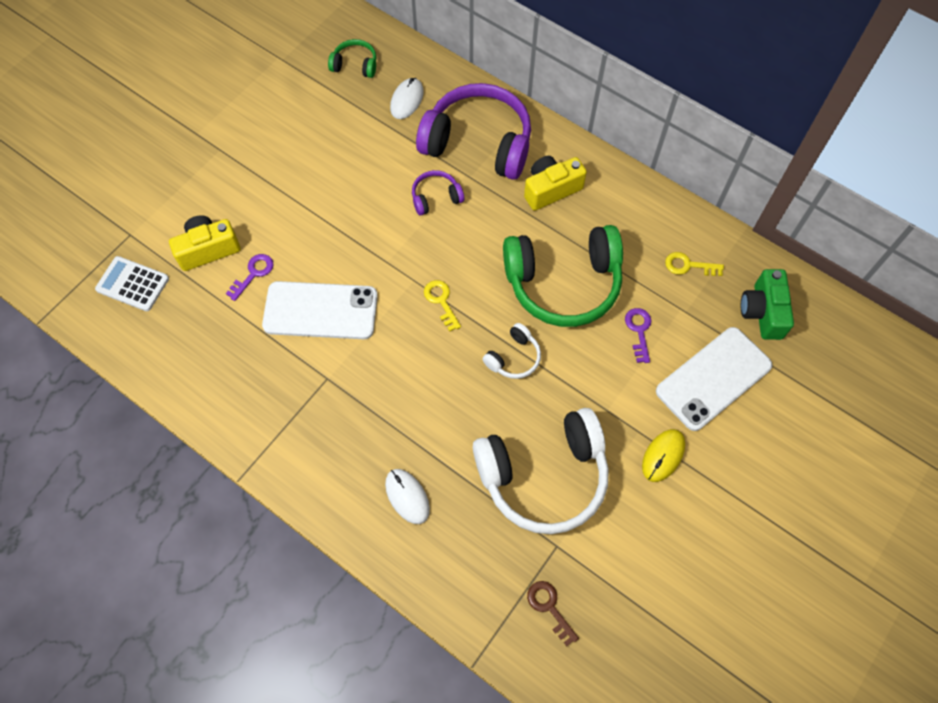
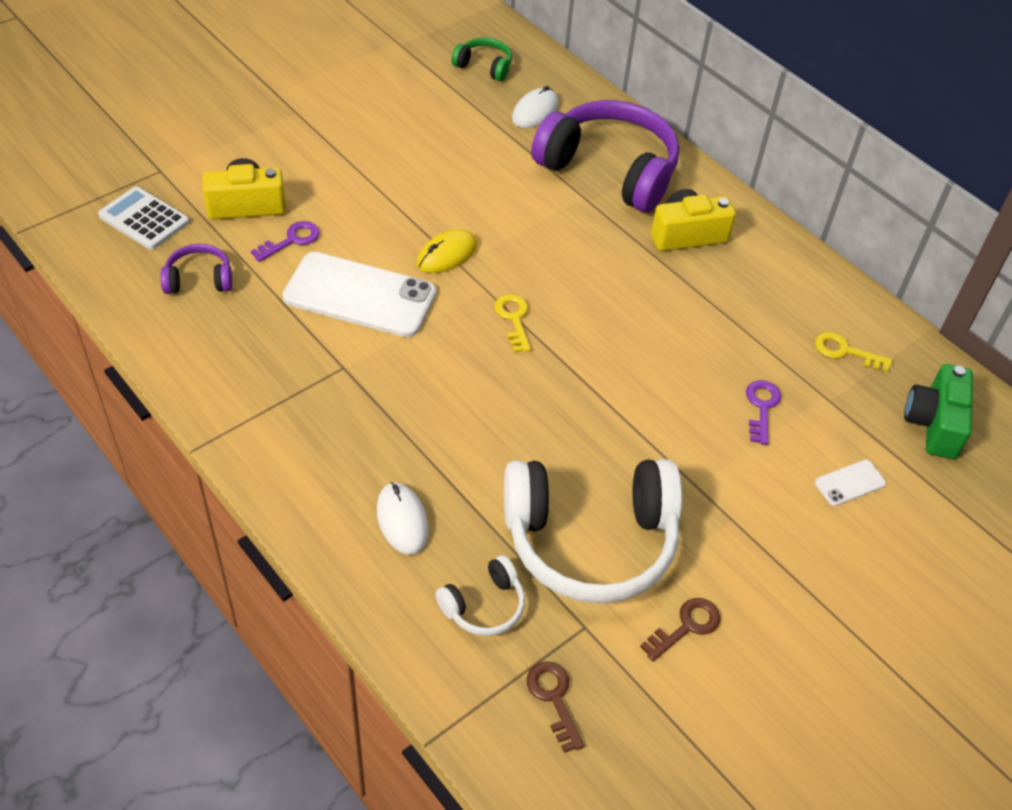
camera: 10 degrees right, 15 degrees down
purple headphones [412,170,464,216] -> purple headphones moved to [160,244,232,294]
white headphones [482,323,541,379] -> white headphones moved to [435,555,525,636]
green headphones [503,225,623,327] -> none
yellow mouse [642,429,685,482] -> yellow mouse moved to [417,229,477,273]
white phone [656,327,772,431] -> white phone [815,460,886,506], size x0.43
none -> brown key [640,598,720,661]

